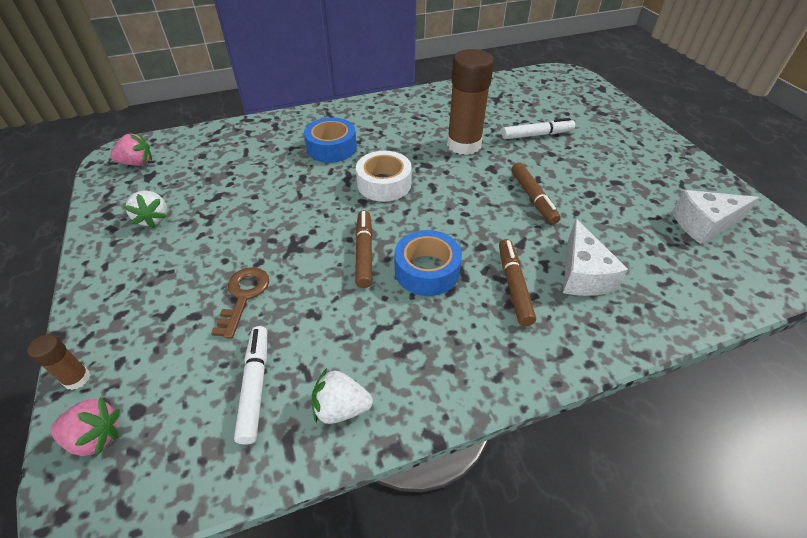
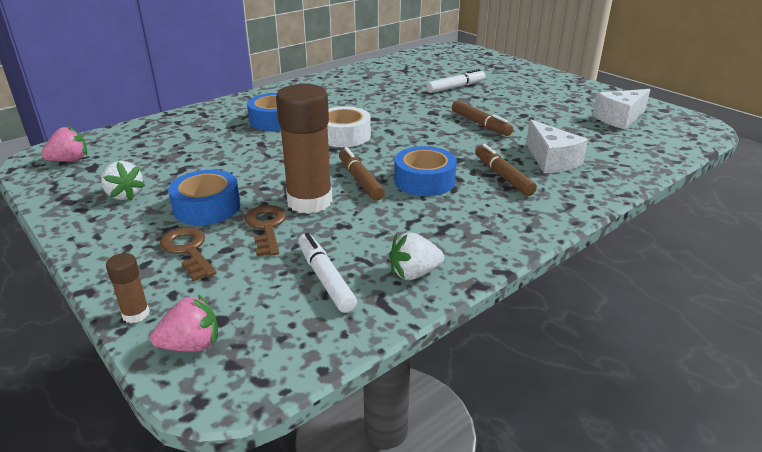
camera: 20 degrees left, 15 degrees down
brown glue stick [447,49,494,155] -> brown glue stick moved to [276,84,332,214]
none -> brown key [160,227,216,281]
none -> blue tape [168,170,241,225]

